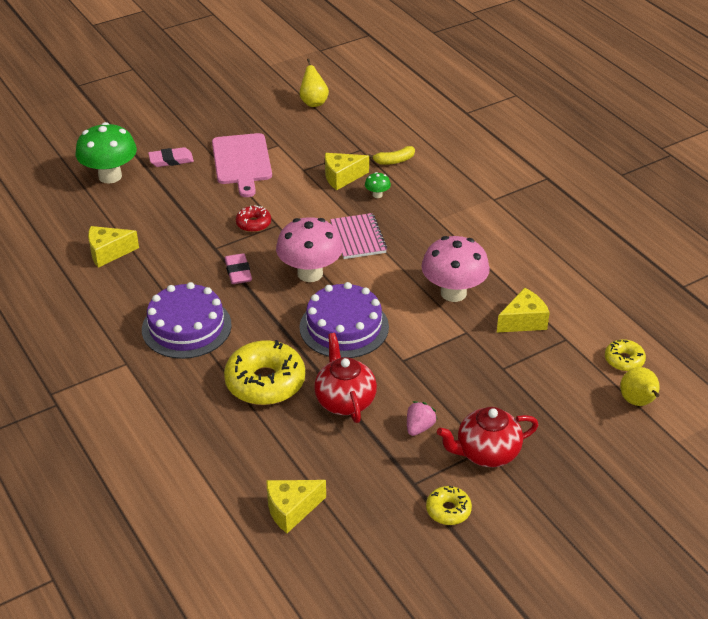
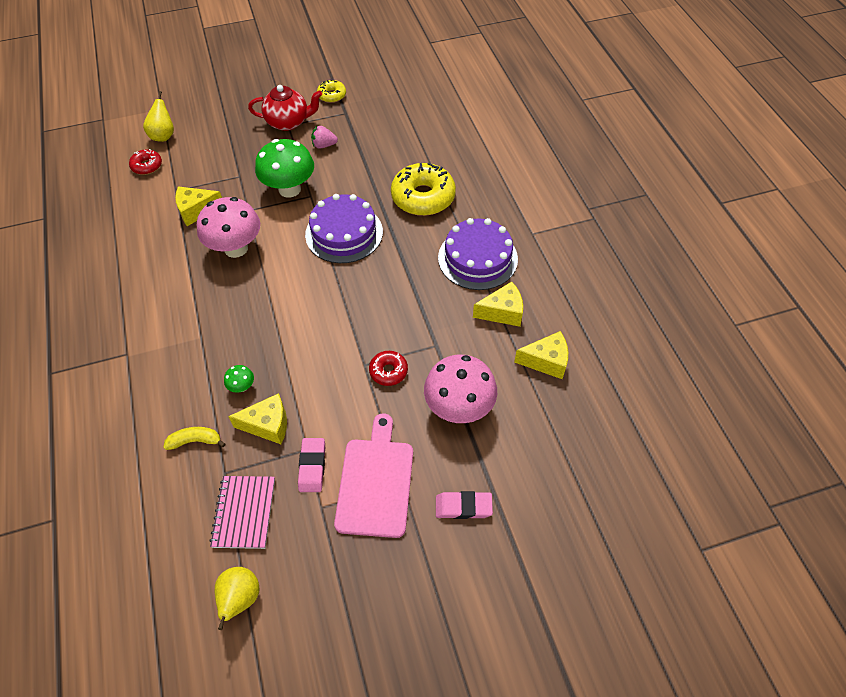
camera: 165 degrees left, 15 degrees up
green mushroom [76,122,137,184] -> green mushroom moved to [255,139,314,198]
pink eraser [225,253,252,284] -> pink eraser moved to [298,438,325,492]
yellow cheese [266,480,326,533] -> yellow cheese moved to [473,282,523,327]
pink mushroom [276,217,343,282] -> pink mushroom moved to [424,355,497,423]
red teapot [314,333,377,423] -> none
pink notebook [330,213,387,259] -> pink notebook moved to [209,476,275,549]
pink strawberry [407,401,437,436] -> pink strawberry turned 45 degrees clockwise [311,126,338,149]
yellow donut [605,339,646,371] -> red donut [129,149,162,175]

